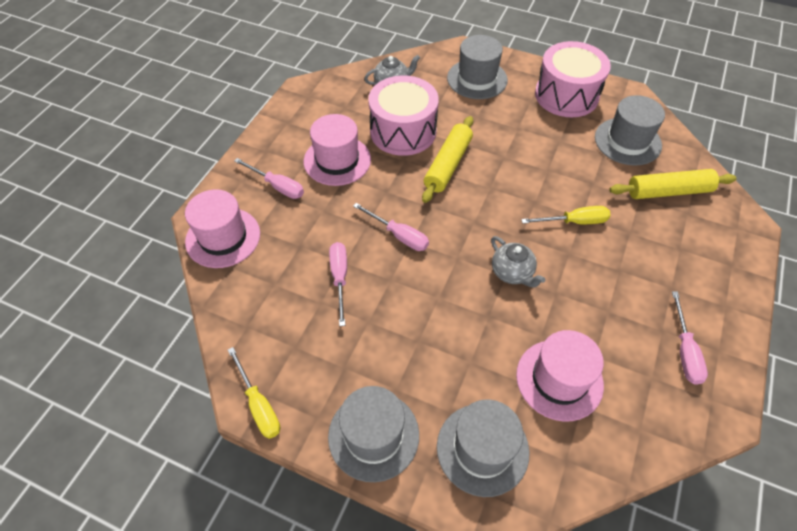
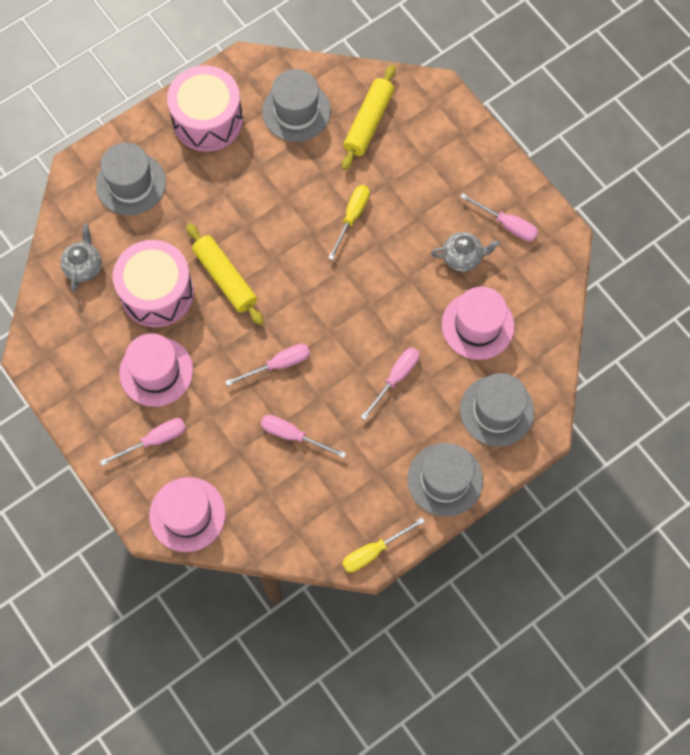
camera: 60 degrees left, 15 degrees up
yellow screwdriver [228,347,280,439] -> yellow screwdriver turned 150 degrees clockwise [342,517,425,572]
grey teapot [491,236,545,288] -> grey teapot moved to [431,232,500,272]
none -> pink screwdriver [361,348,419,420]

